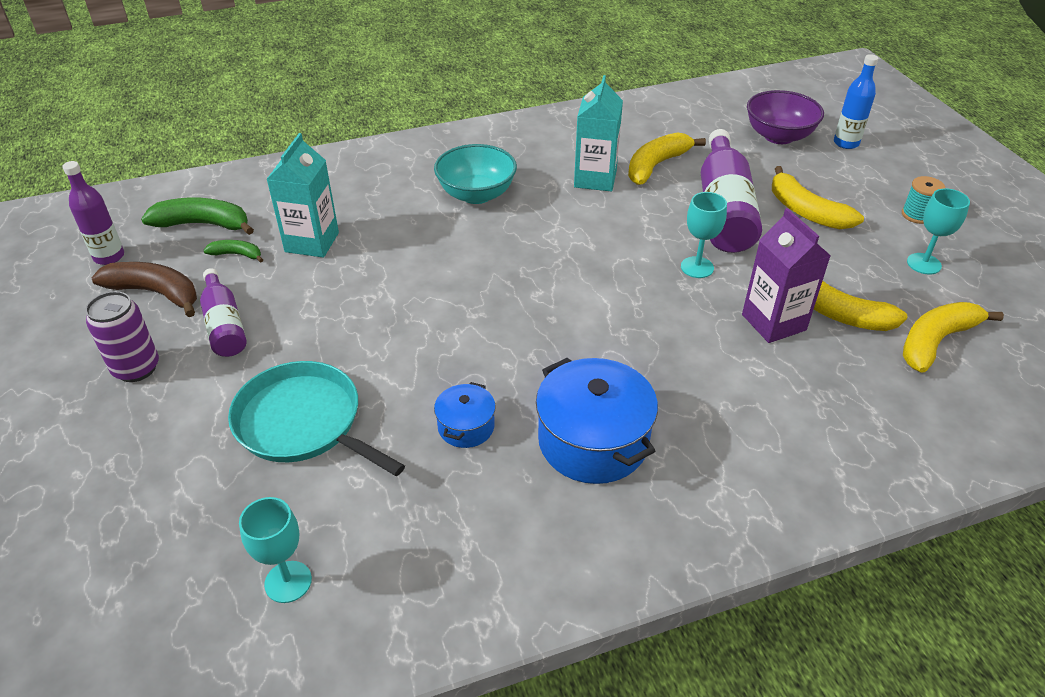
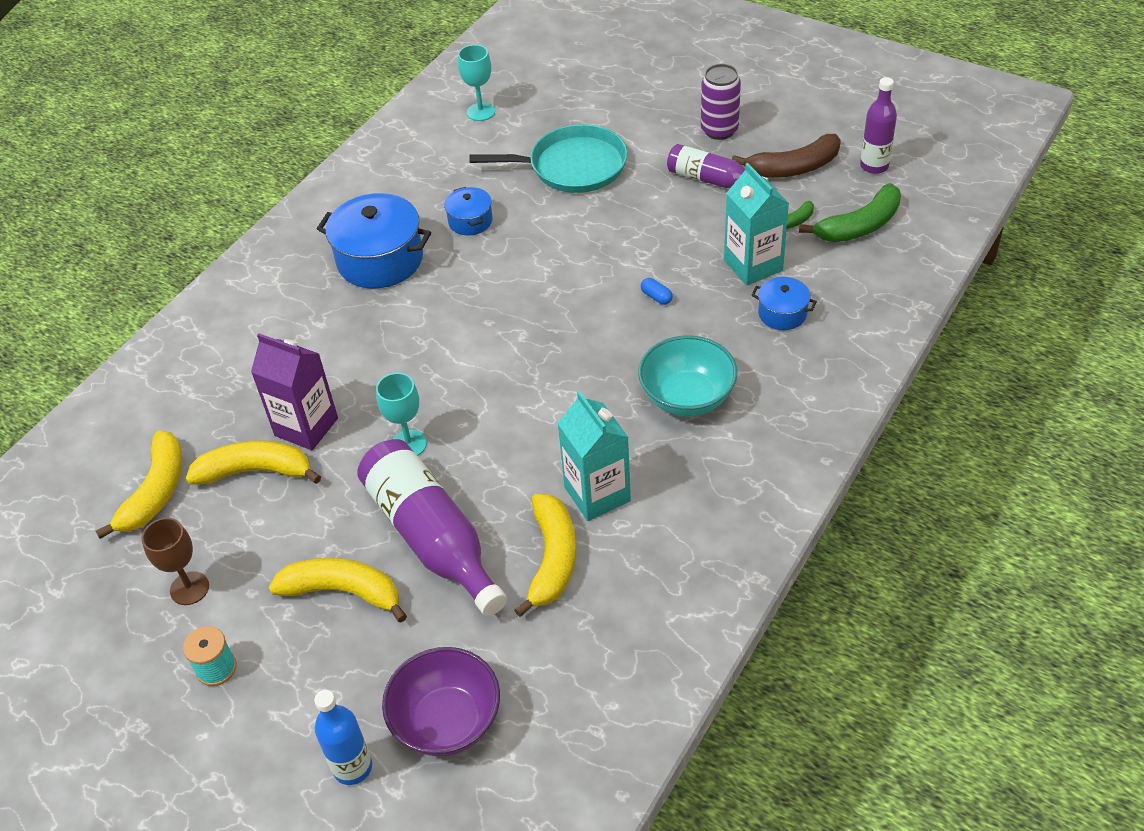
camera: 145 degrees right, 5 degrees up
turquoise goblet [907,188,970,274] -> brown goblet [142,518,209,605]
none -> blue capsule [641,278,673,305]
none -> blue pot [752,277,817,330]

